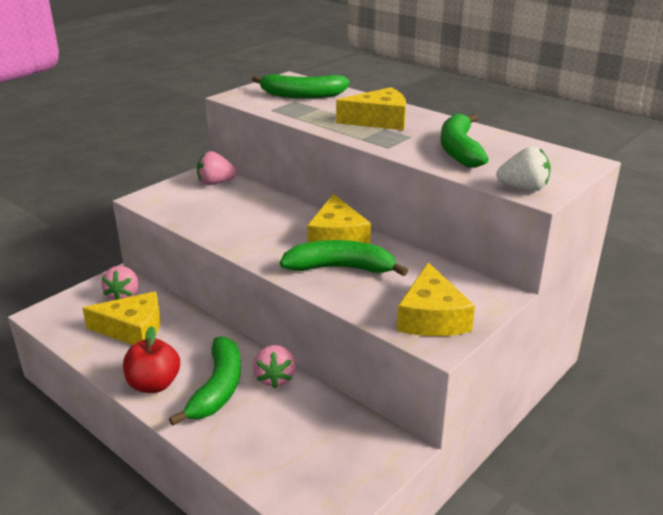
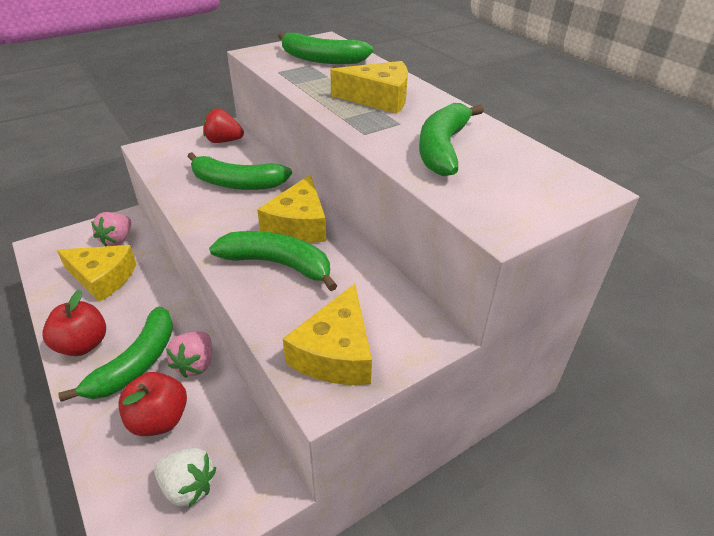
camera: 15 degrees right, 10 degrees up
pink strawberry [197,151,237,185] -> red strawberry [203,109,244,143]
white strawberry [496,147,551,191] -> white strawberry moved to [154,448,216,507]
none -> red apple [118,372,187,436]
none -> green banana [187,152,292,190]

